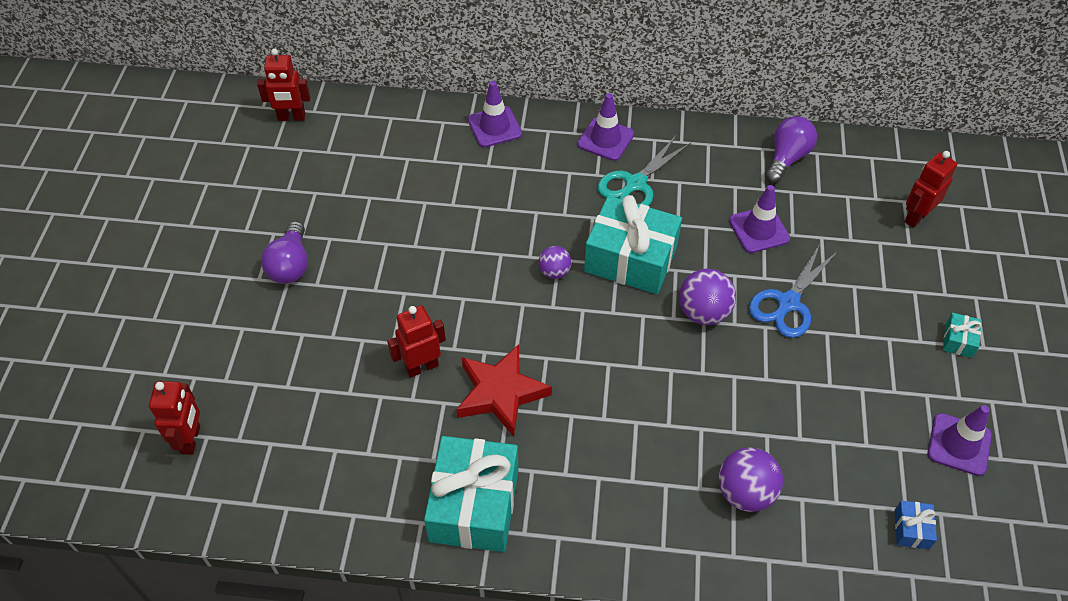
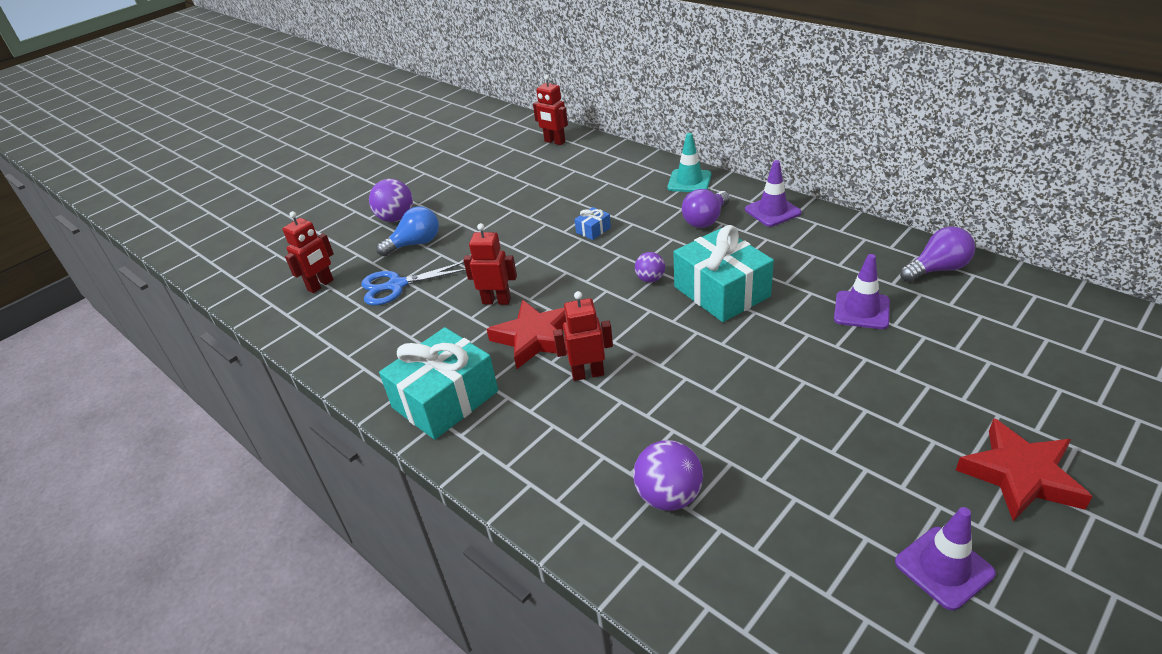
camera: 40 degrees right, 15 degrees down
purple light bulb [261,221,308,284] -> purple light bulb moved to [682,189,730,228]
purple traffic cone [468,81,522,147] -> turquoise traffic cone [667,133,711,192]
turquoise scissors [597,135,691,206] -> none
purple ball [679,269,736,325] -> purple ball moved to [369,179,413,222]
blue scissors [749,244,838,338] -> blue scissors moved to [361,261,466,305]
blue gift [895,501,937,549] -> blue gift moved to [575,207,611,240]
red robot [904,151,957,228] -> red robot moved to [553,291,613,381]
turquoise gift [943,313,982,358] -> red star [956,418,1093,521]
none -> blue light bulb [376,206,439,256]

